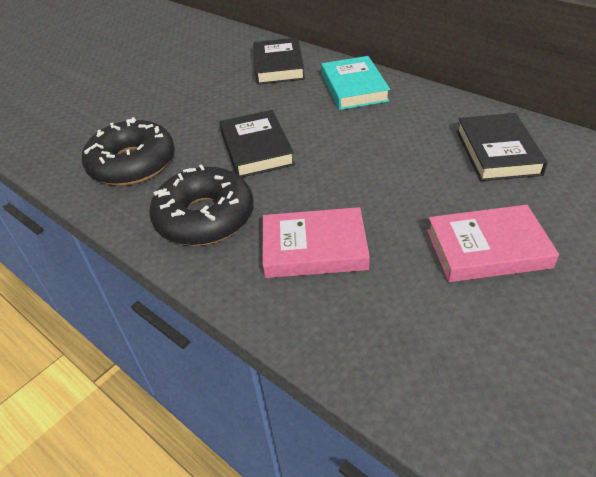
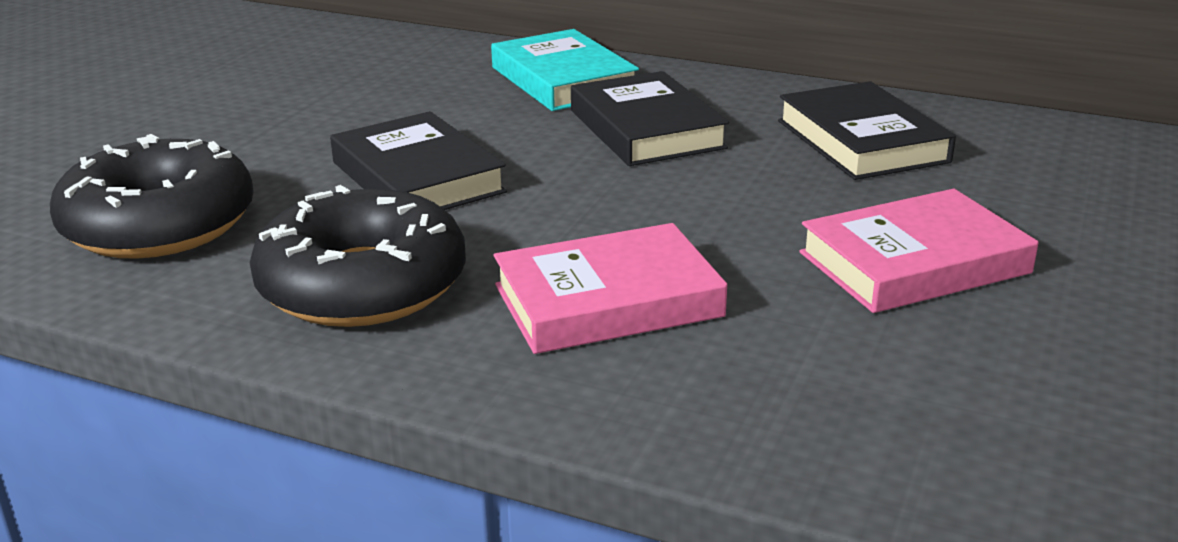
camera: 20 degrees left, 15 degrees down
black book [253,37,305,84] -> black book moved to [571,71,729,166]

